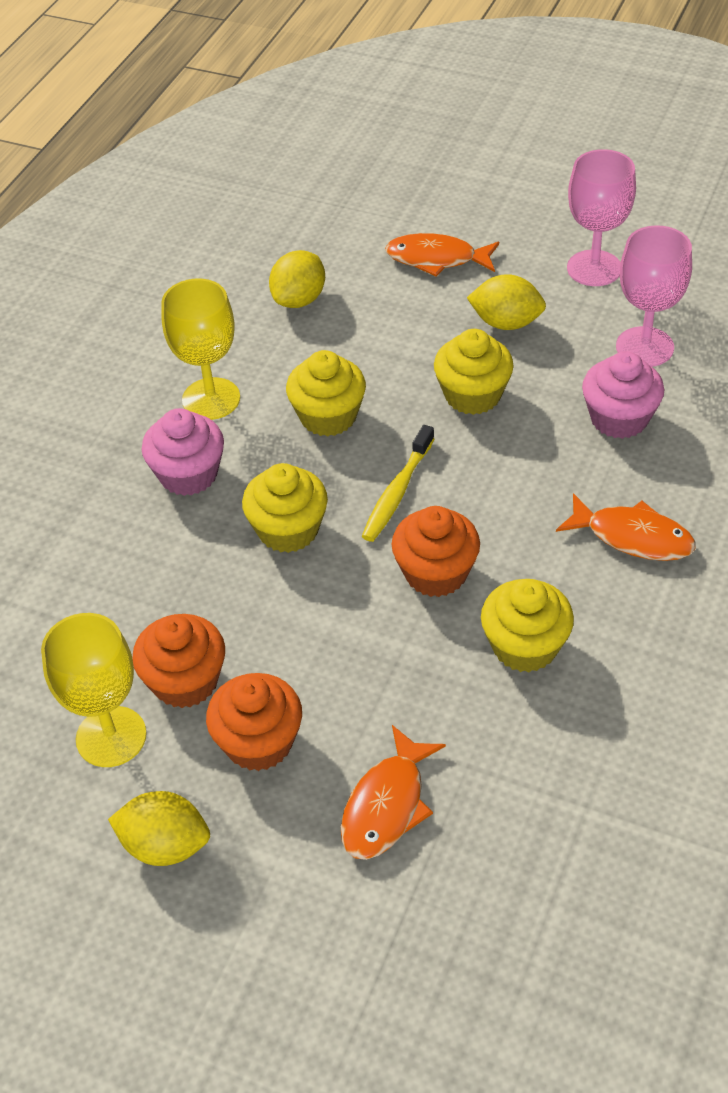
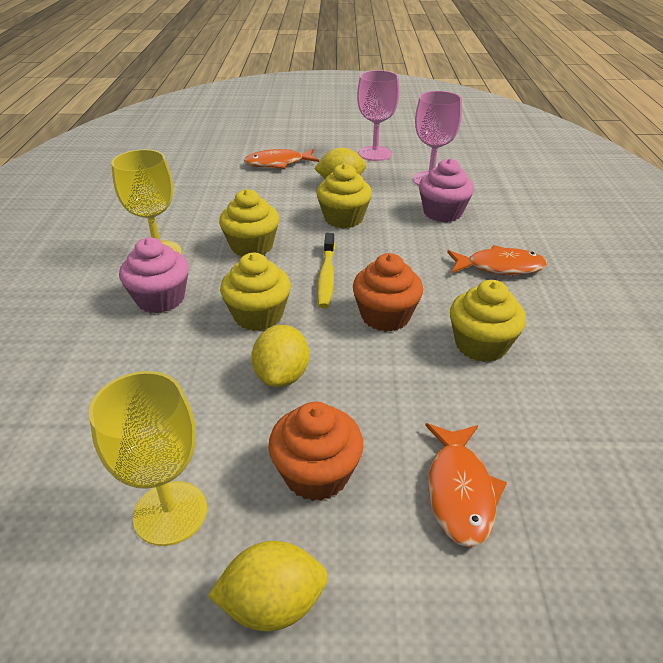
camera: 25 degrees left, 10 degrees down
orange cupcake [132,614,225,708] -> none
yellow lemon [269,250,325,308] -> yellow lemon moved to [252,325,309,387]

